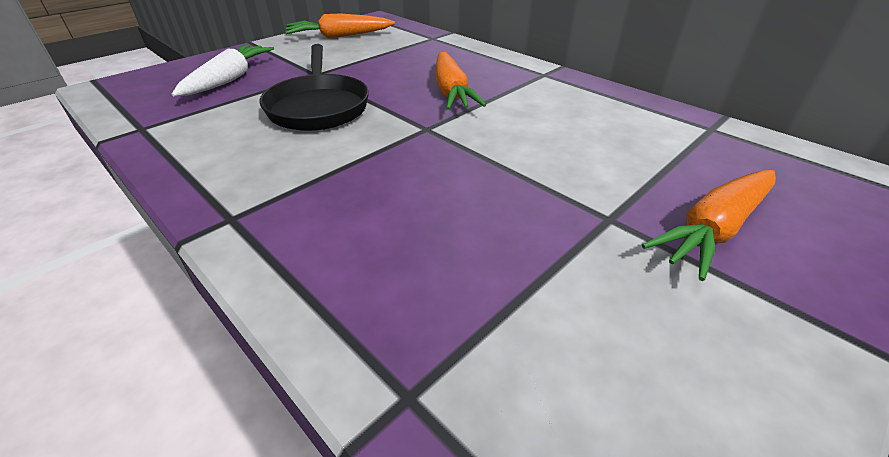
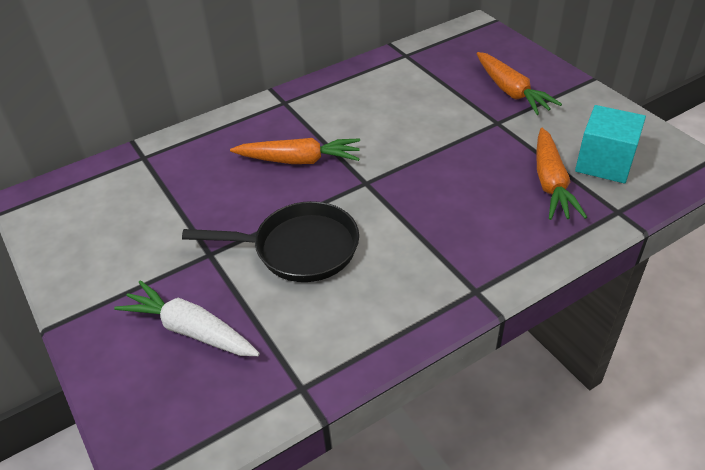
camera: 75 degrees left, 5 degrees up
orange carrot [285,13,395,38] -> orange carrot moved to [536,128,587,220]
none -> turquoise cube [575,105,646,184]

